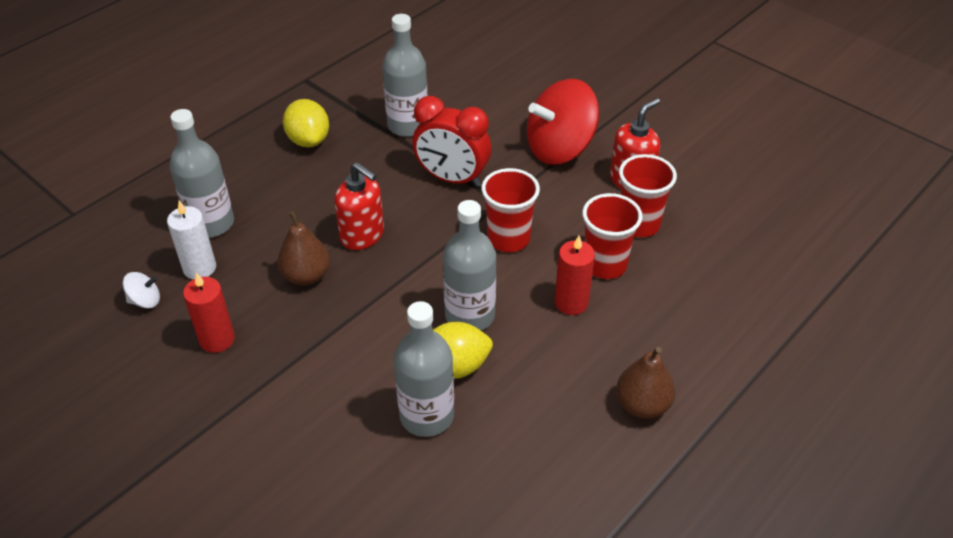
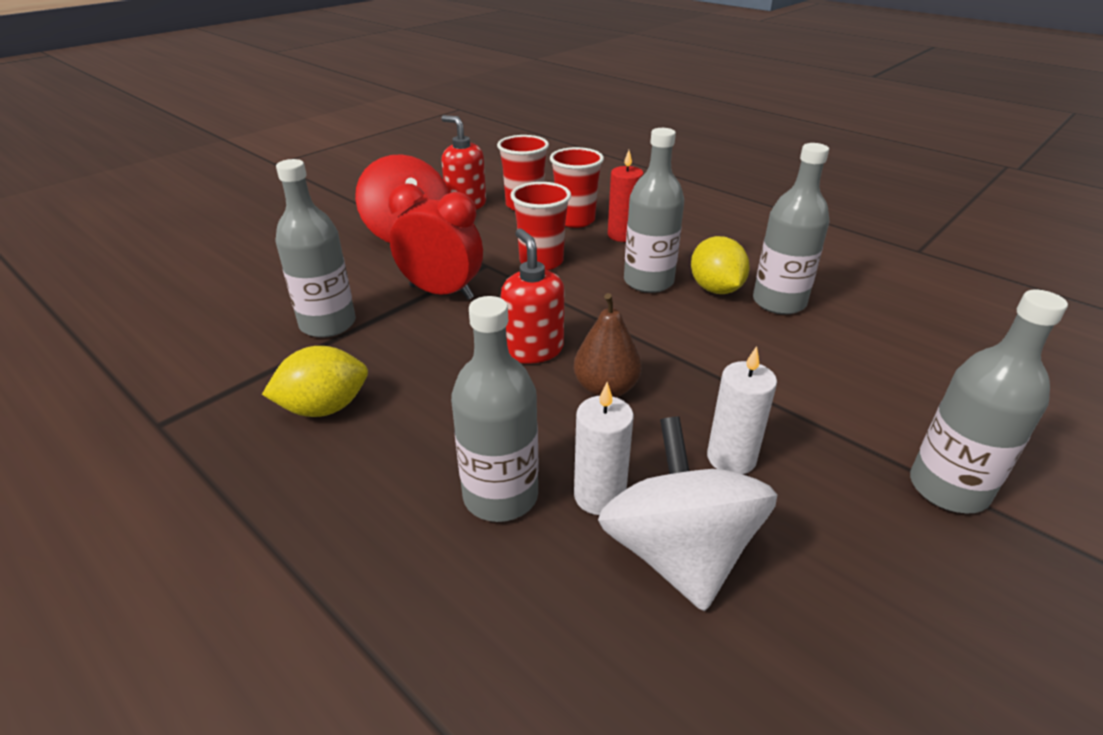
camera: 90 degrees left, 10 degrees down
white spinning top [123,272,160,308] -> white spinning top [598,416,777,611], size x2.40
red candle [183,272,235,353] -> white candle [707,346,777,474]
red soap dispenser [334,162,384,250] -> red soap dispenser turned 60 degrees counterclockwise [500,228,565,364]
red clock [412,96,491,187] -> red clock turned 90 degrees counterclockwise [388,183,483,300]
brown pear [616,347,675,419] -> none
none -> grey bottle [910,290,1068,513]

